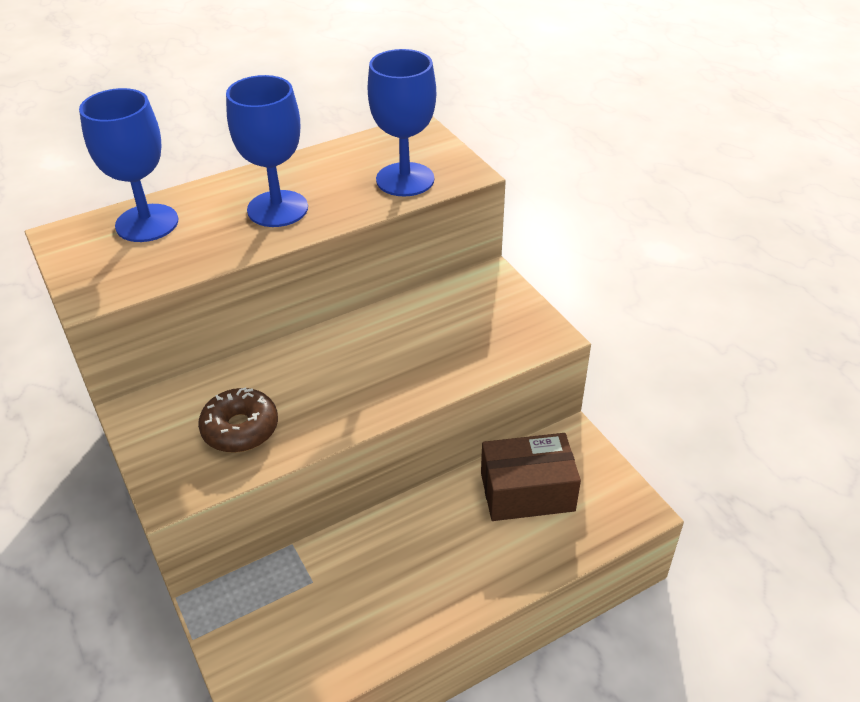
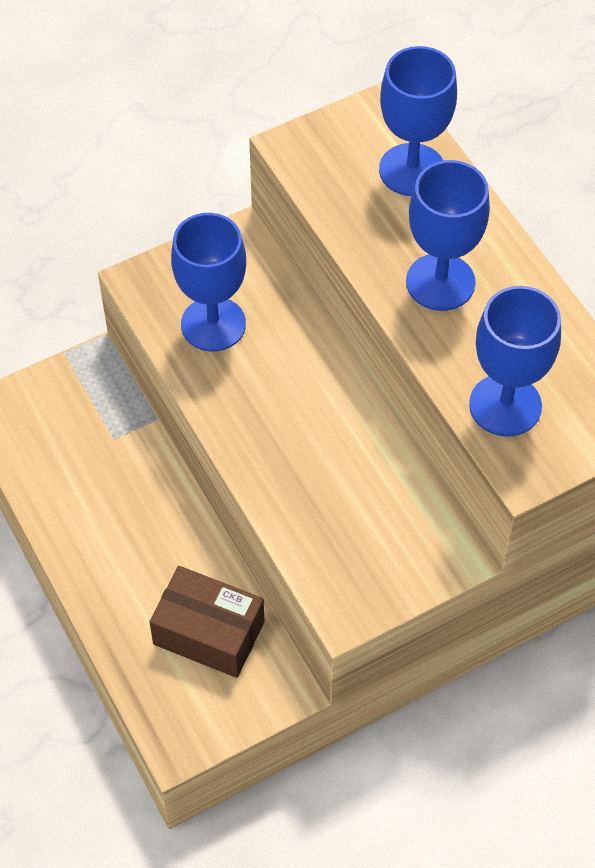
camera: 90 degrees right, 15 degrees up
brown donut [198,387,278,453] -> blue goblet [171,213,246,351]
brown box [481,433,581,521] -> brown box turned 60 degrees counterclockwise [149,566,264,678]

